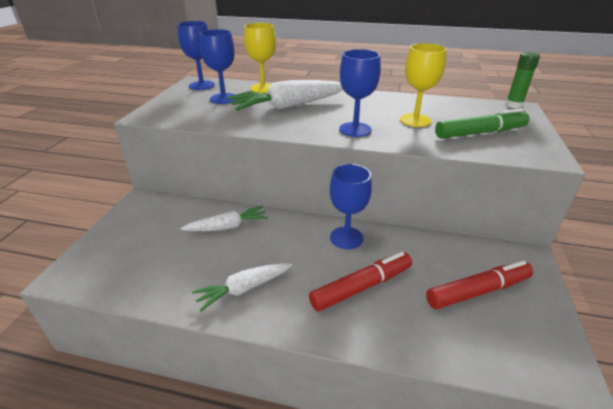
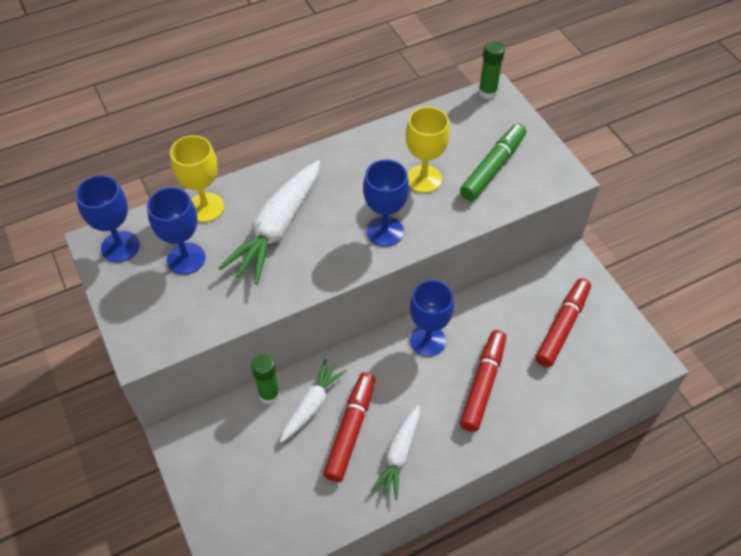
camera: 40 degrees left, 20 degrees up
none -> green glue stick [251,354,280,404]
none -> red marker [323,373,375,482]

